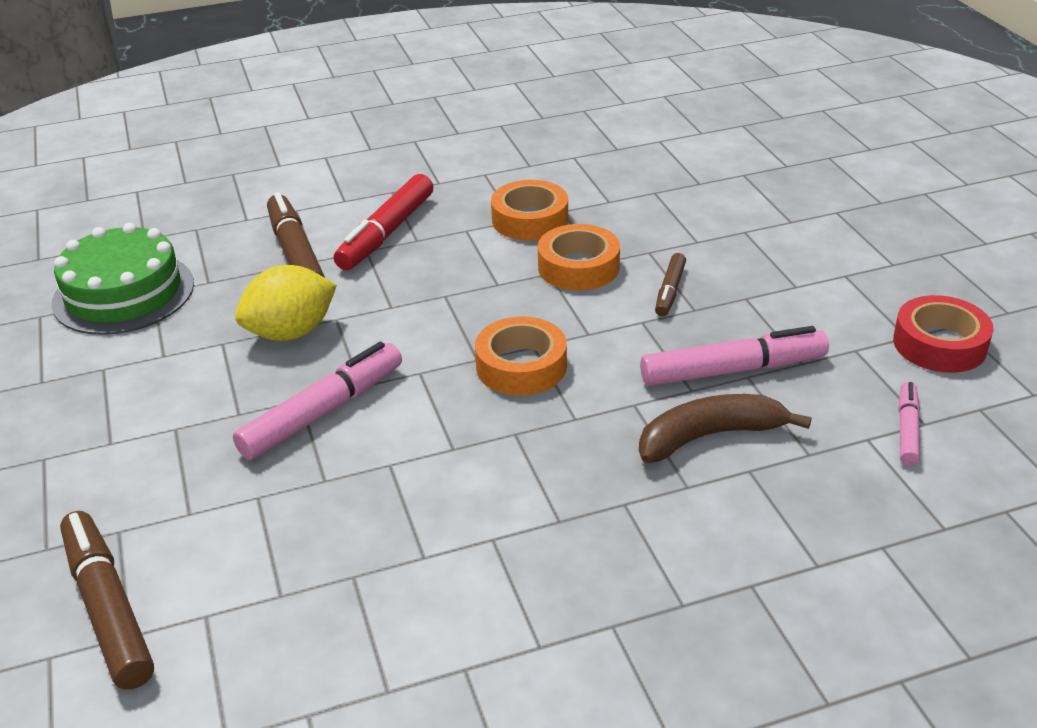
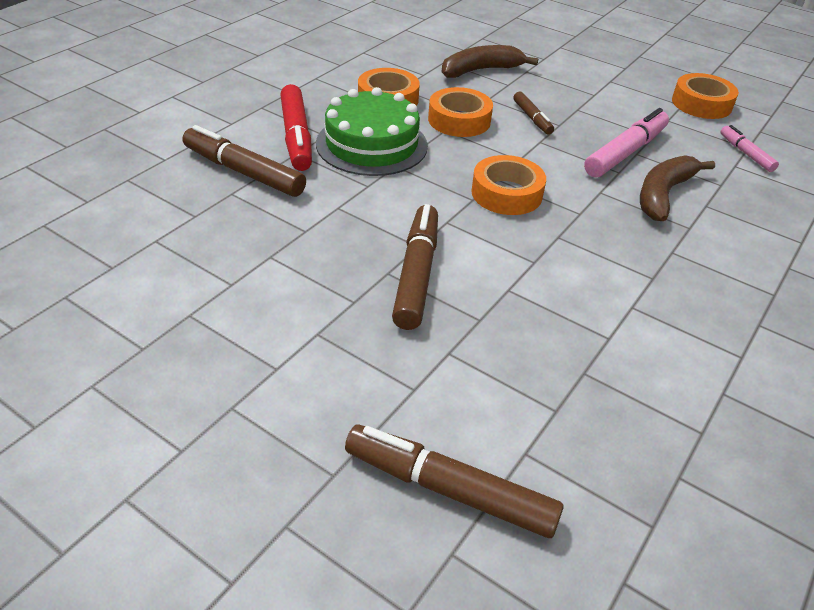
camera: 40 degrees left, 5 degrees up
green cake [51,223,194,335] -> green cake moved to [316,87,428,176]
pink marker [233,342,402,460] -> brown marker [392,204,438,330]
yellow lemon [235,265,337,341] -> none
red tape [893,295,994,373] -> orange tape [672,73,739,119]
none -> brown banana [442,45,538,78]

